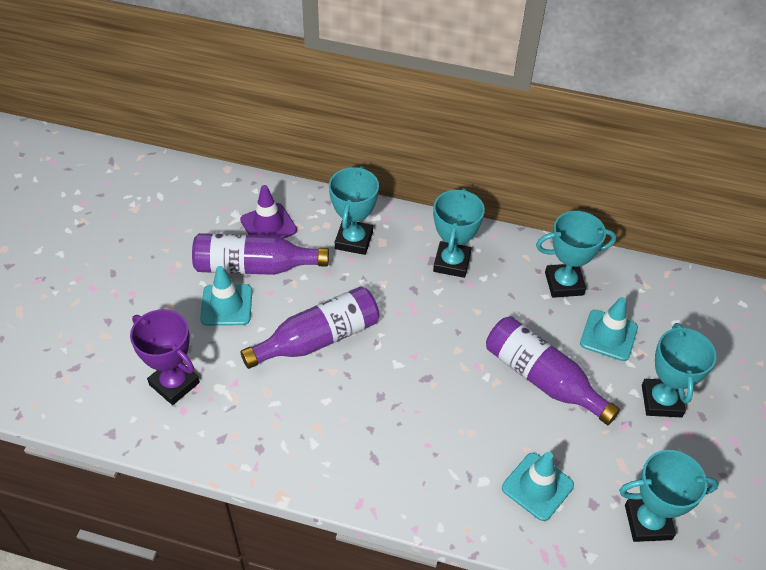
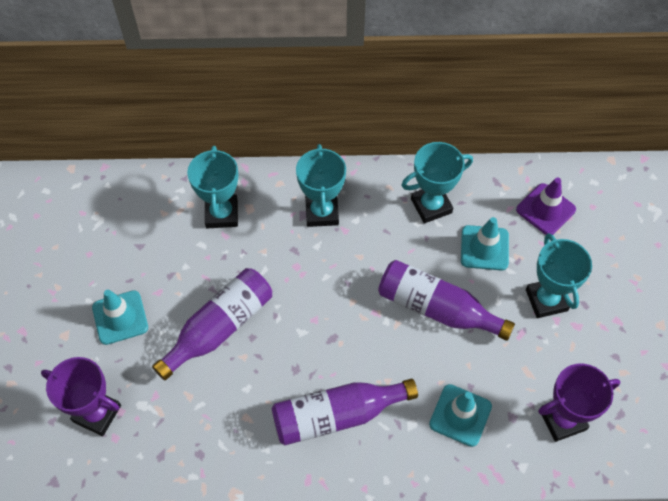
camera: 15 degrees left, 10 degrees up
purple bottle [192,233,329,275] -> purple bottle moved to [272,379,418,445]
purple traffic cone [240,185,297,239] -> purple traffic cone moved to [516,178,576,235]
turquoise trophy [619,450,719,542] -> purple trophy [538,364,621,442]

